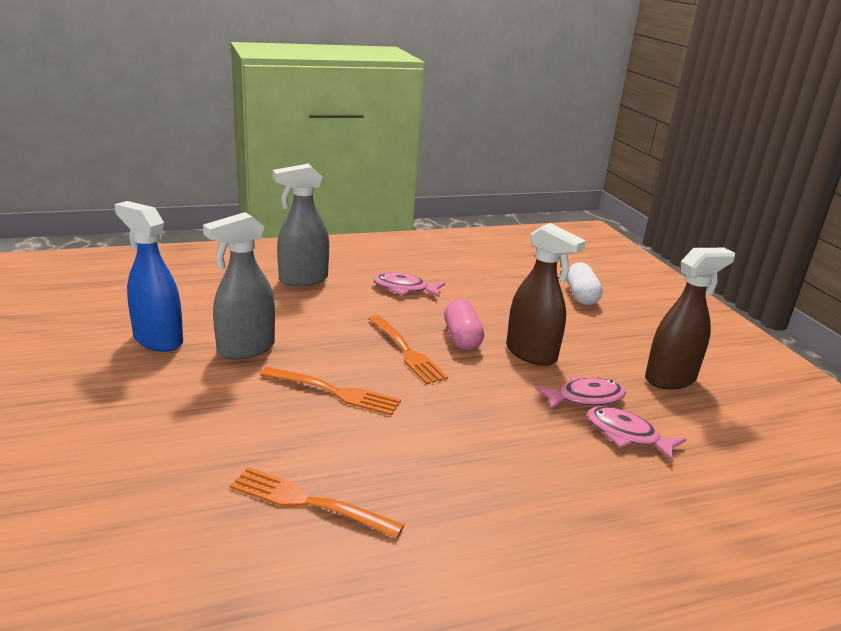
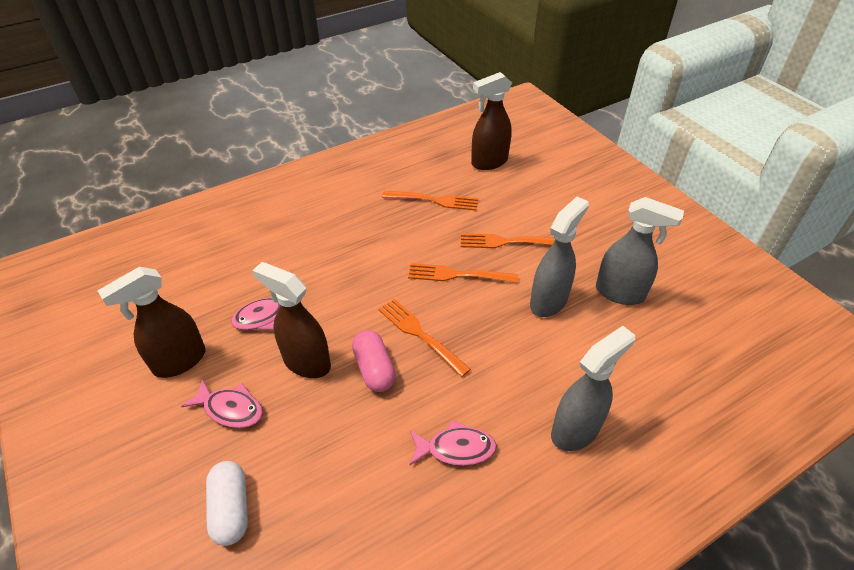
camera: 170 degrees right, 20 degrees up
blue spray bottle [115,201,183,352] -> grey spray bottle [596,197,684,305]
pink fish [587,406,686,462] -> pink fish moved to [181,379,263,428]
none -> orange fork [461,233,555,248]
none -> brown spray bottle [471,72,512,170]

